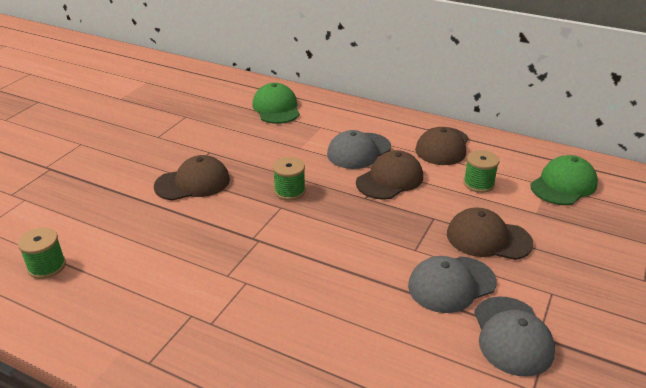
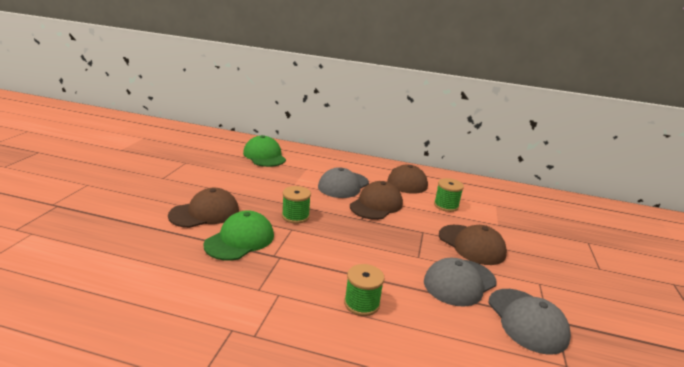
camera: 15 degrees left, 10 degrees down
green spool [18,227,66,279] -> green spool moved to [344,264,384,316]
brown cap [447,207,534,260] -> brown cap turned 135 degrees counterclockwise [439,225,507,265]
green cap [530,155,598,205] -> green cap moved to [204,210,274,261]

